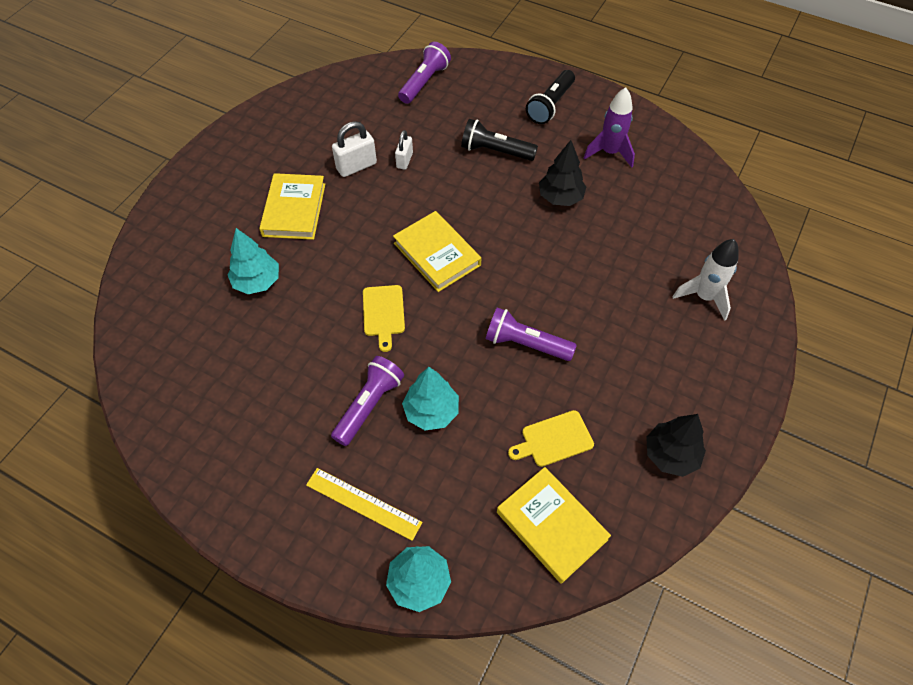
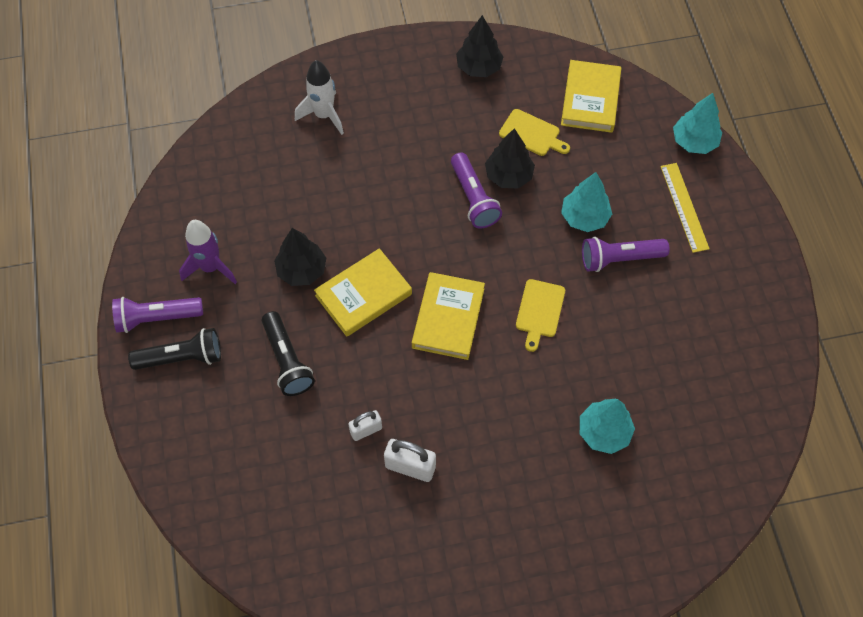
camera: 130 degrees left, 5 degrees up
yellow book [259,173,325,240] -> yellow book moved to [314,248,412,337]
yellow cutting board [363,285,405,352] -> yellow cutting board turned 150 degrees clockwise [516,279,565,352]
purple flashlight [398,42,451,104] -> purple flashlight moved to [112,297,203,333]
none -> black tree [485,128,535,188]

